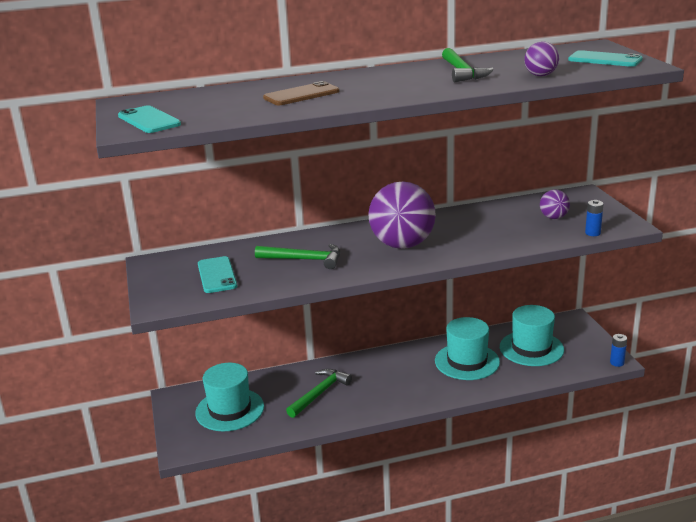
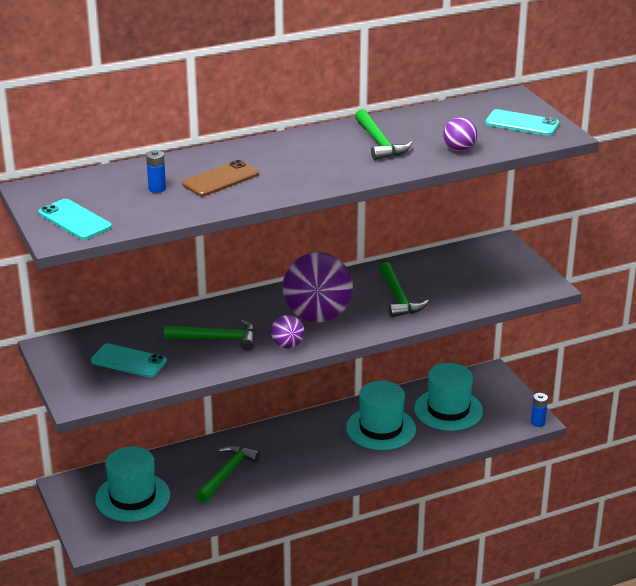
camera: 10 degrees left, 5 degrees up
turquoise phone [198,256,237,293] -> turquoise phone turned 45 degrees counterclockwise [91,343,167,378]
purple ball [540,190,570,219] -> purple ball moved to [271,315,305,349]
blue battery [585,200,604,236] -> blue battery moved to [146,150,166,193]
none -> green hammer [380,262,429,317]

